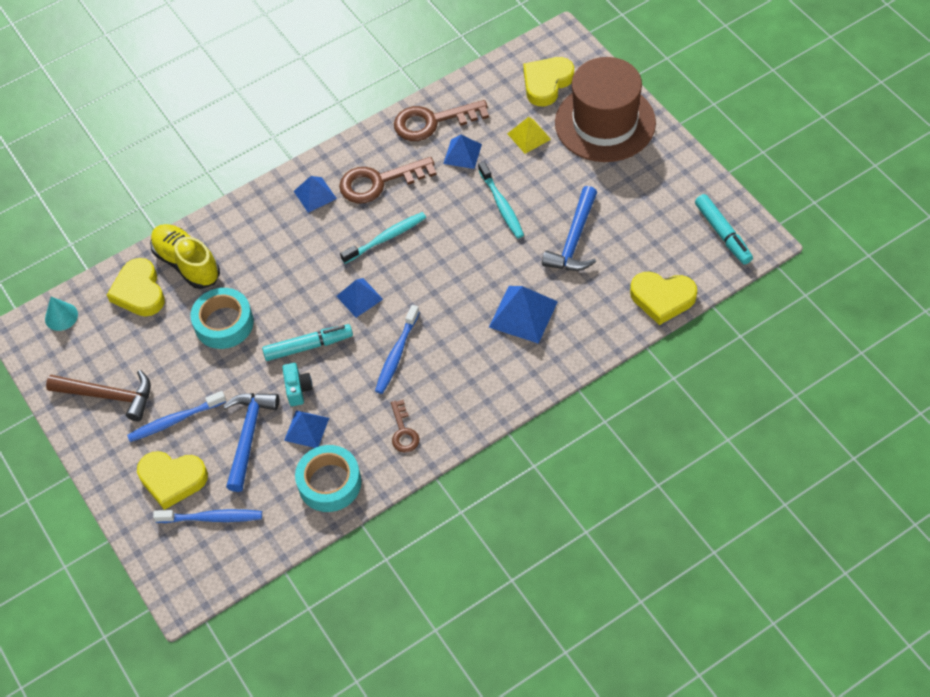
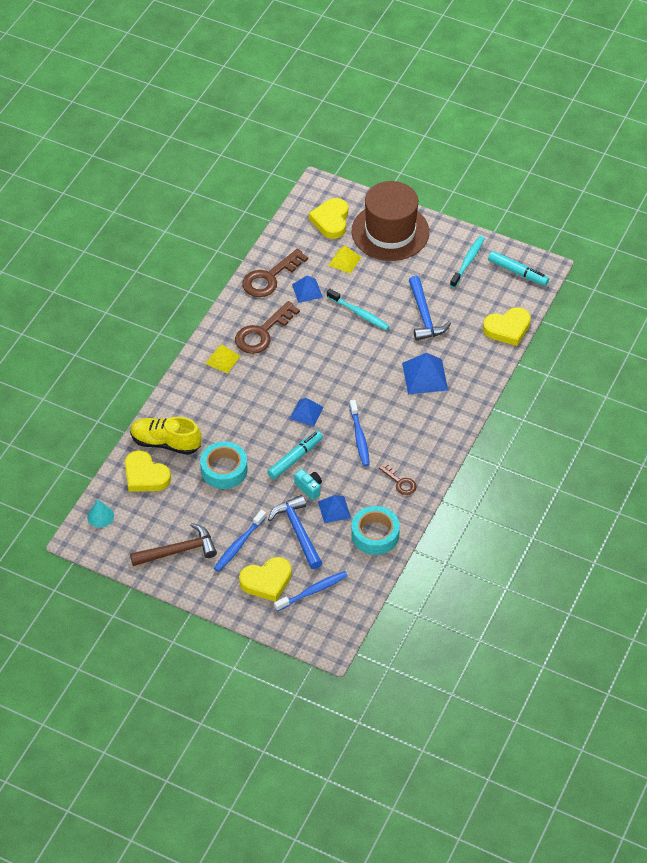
camera: 35 degrees left, 5 degrees down
blue pyramid [294,176,337,213] -> yellow pyramid [205,345,240,374]
turquoise toothbrush [340,212,426,264] -> turquoise toothbrush moved to [450,236,485,288]

